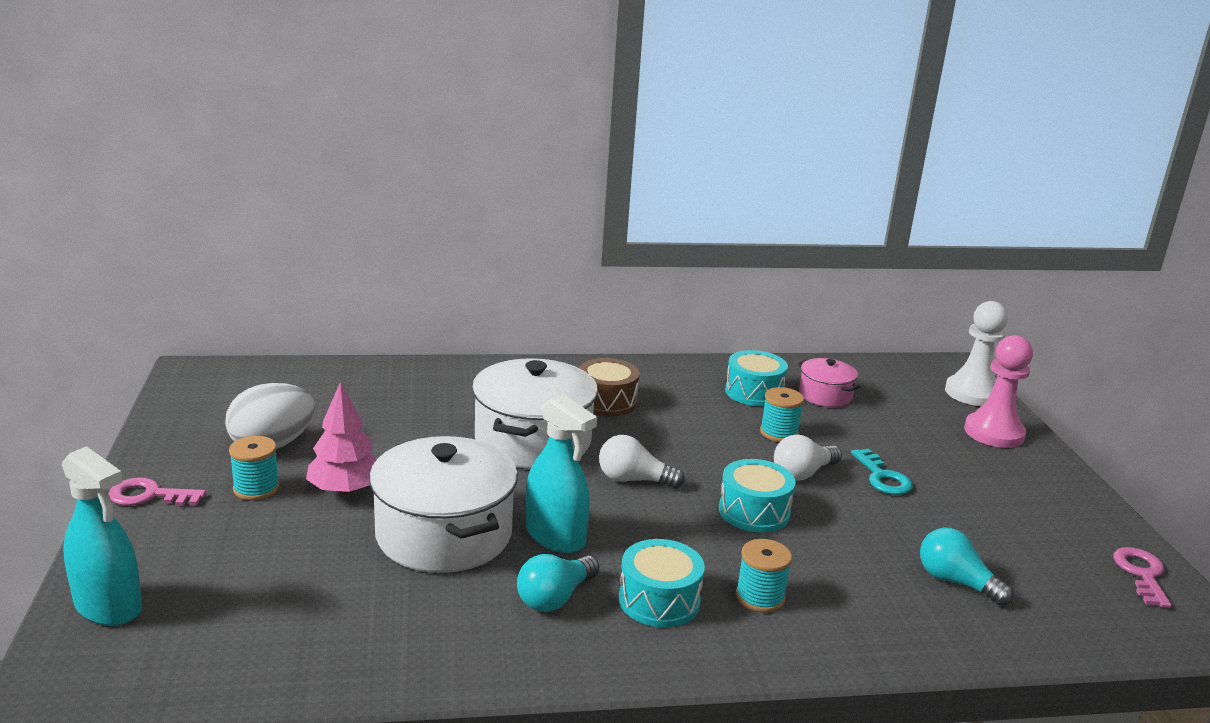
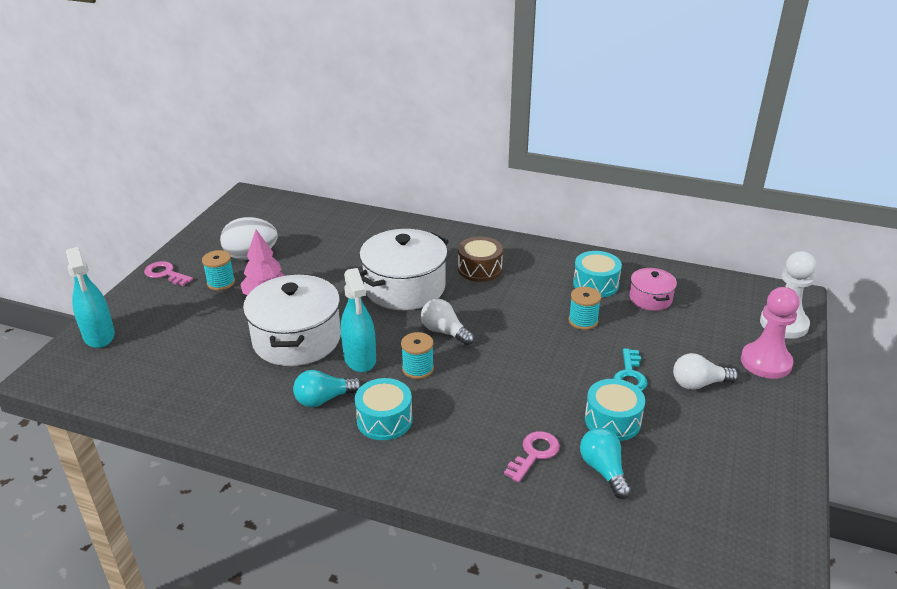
camera: 30 degrees right, 10 degrees up
turquoise drum [719,459,795,532] -> turquoise drum moved to [585,379,645,441]
turquoise spool [736,539,792,613] -> turquoise spool moved to [401,332,434,379]
white light bulb [774,435,842,481] -> white light bulb moved to [673,353,739,390]
pink key [1113,547,1172,608] -> pink key moved to [504,431,560,483]

